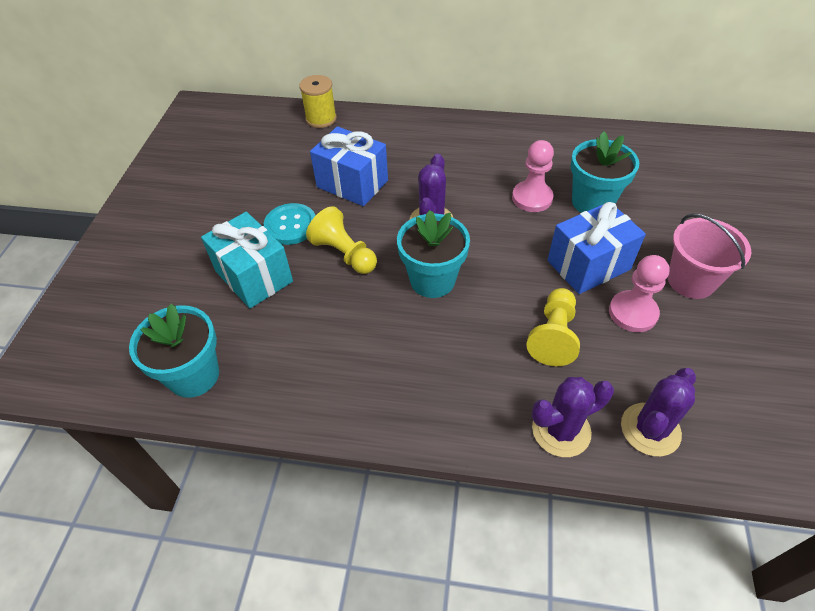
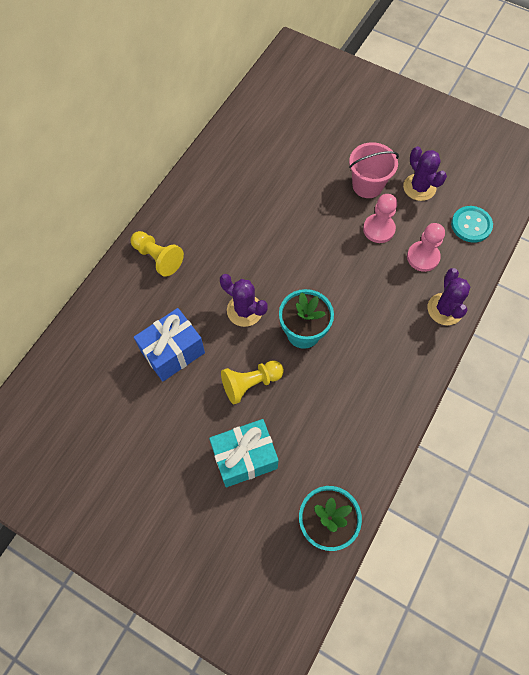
camera: 70 degrees left, 15 degrees up
turquoise button [264,203,316,245] -> turquoise button moved to [451,206,493,243]
yellow spool [299,75,337,128] -> none
pink pawn [512,140,554,212] -> pink pawn moved to [407,223,445,272]
yellow pawn [526,288,580,366] -> yellow pawn moved to [131,231,184,277]
blue gift [547,202,646,294] -> none
turquoise flower pot [571,131,639,213] -> none
purple cactus [621,368,696,456] -> purple cactus moved to [403,146,447,201]

